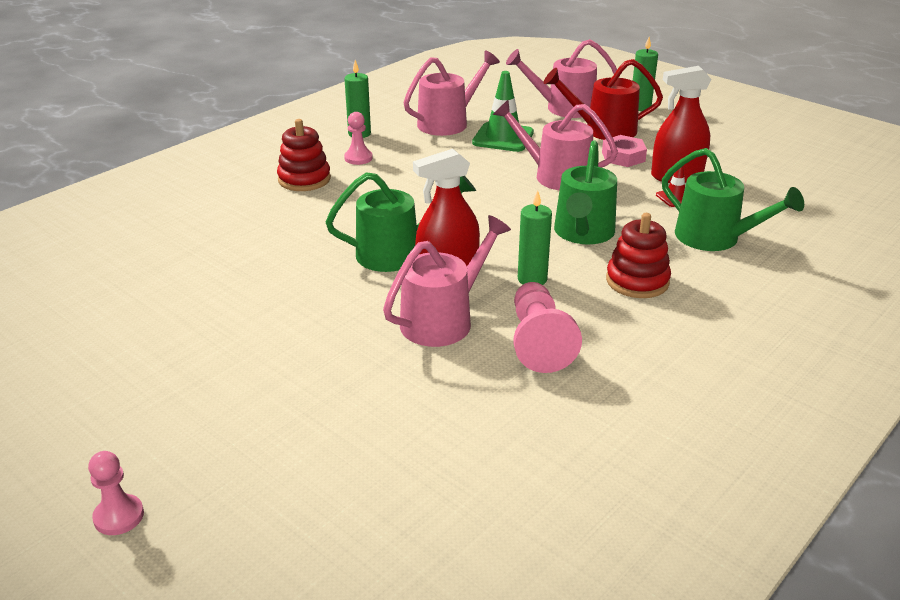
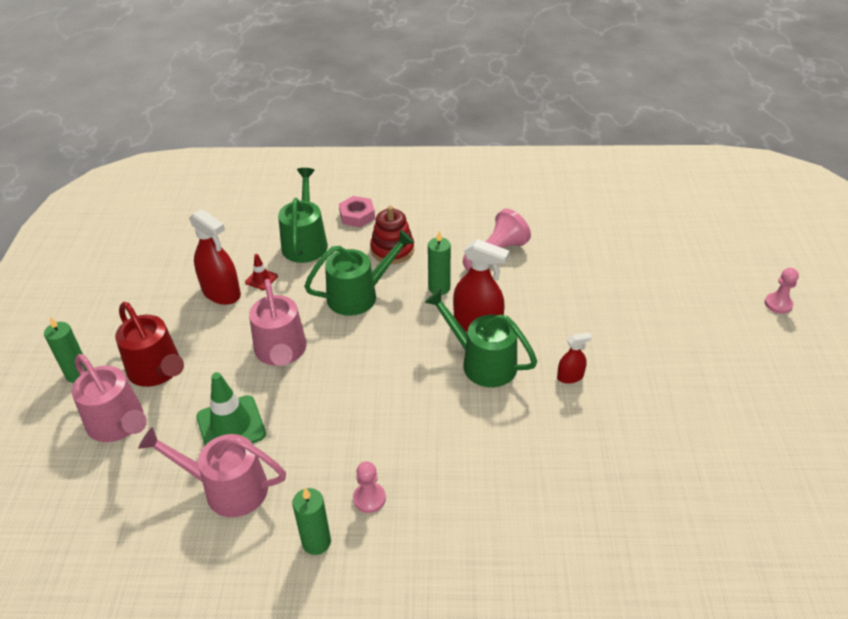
camera: 130 degrees left, 10 degrees up
red stacking toy [277,119,331,191] -> none
pink watering can [383,215,511,347] -> none
pink nut [602,135,647,167] -> pink nut moved to [339,196,375,227]
none -> red spray bottle [557,333,592,384]

